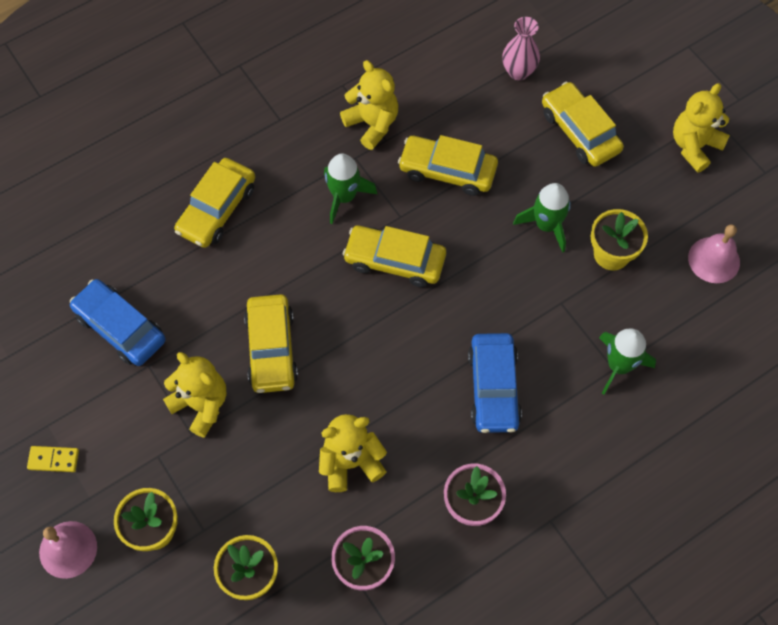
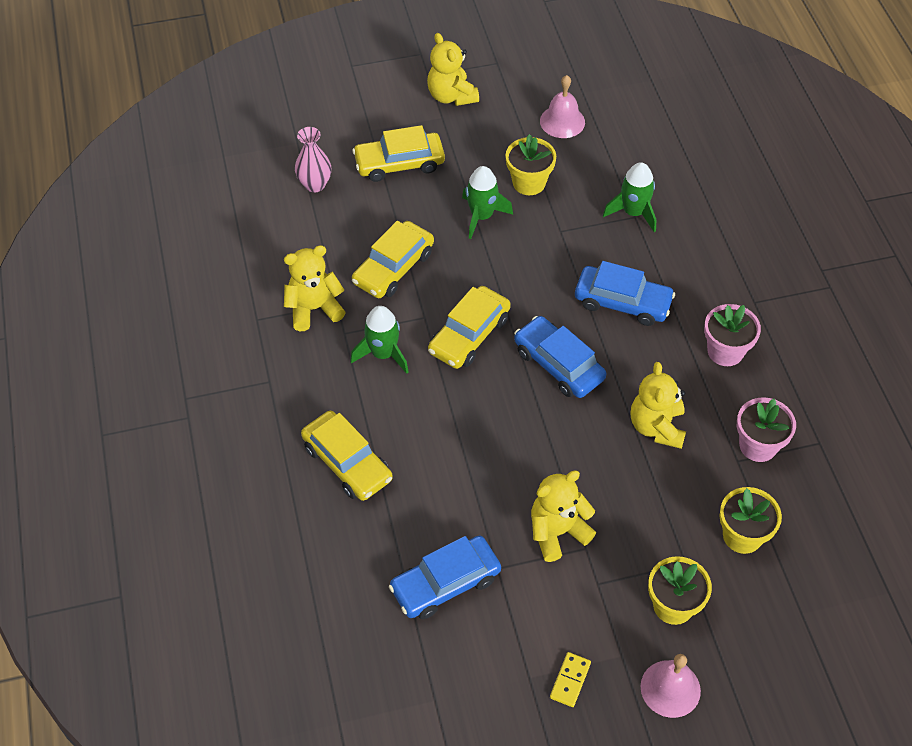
camera: 70 degrees left, 10 degrees down
yellow car [244,294,298,393] -> none
none -> blue car [514,316,606,398]

